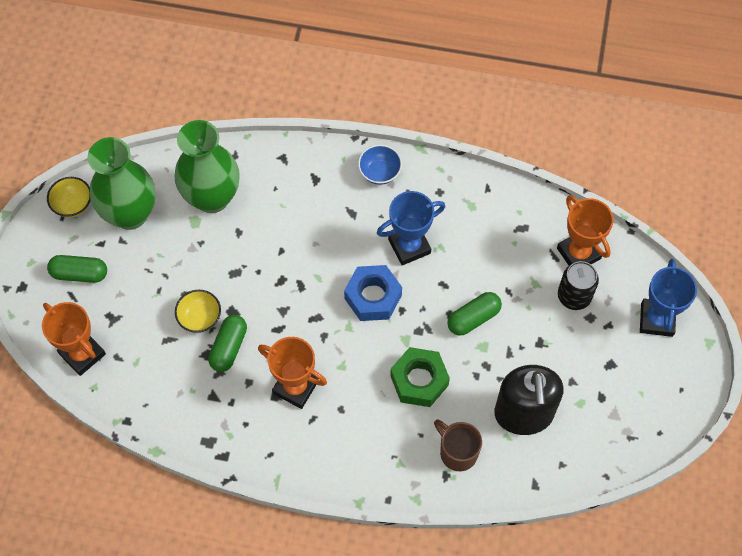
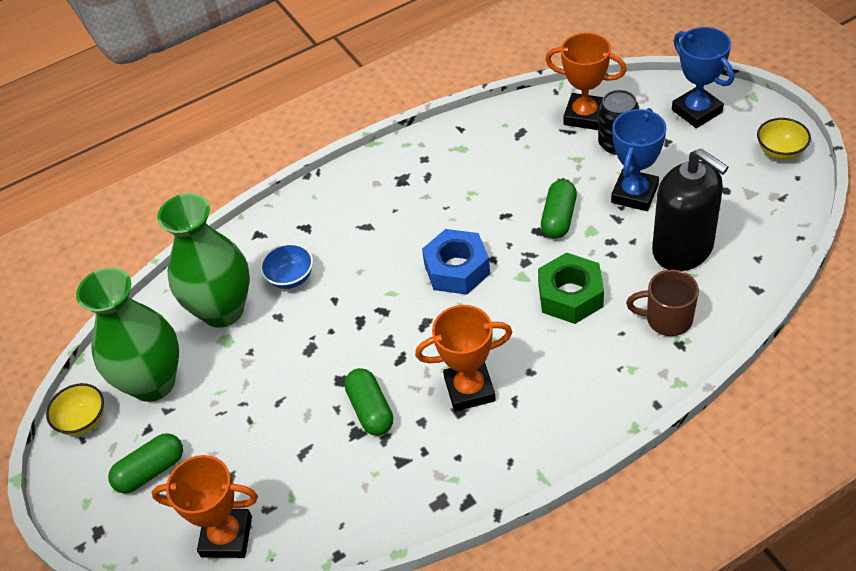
camera: 35 degrees left, 15 degrees down
yellow bowl [175,290,221,333] -> yellow bowl moved to [757,118,811,160]
blue bowl [358,144,402,185] -> blue bowl moved to [260,243,313,289]
blue trophy [377,191,445,265] -> blue trophy moved to [611,108,666,211]

